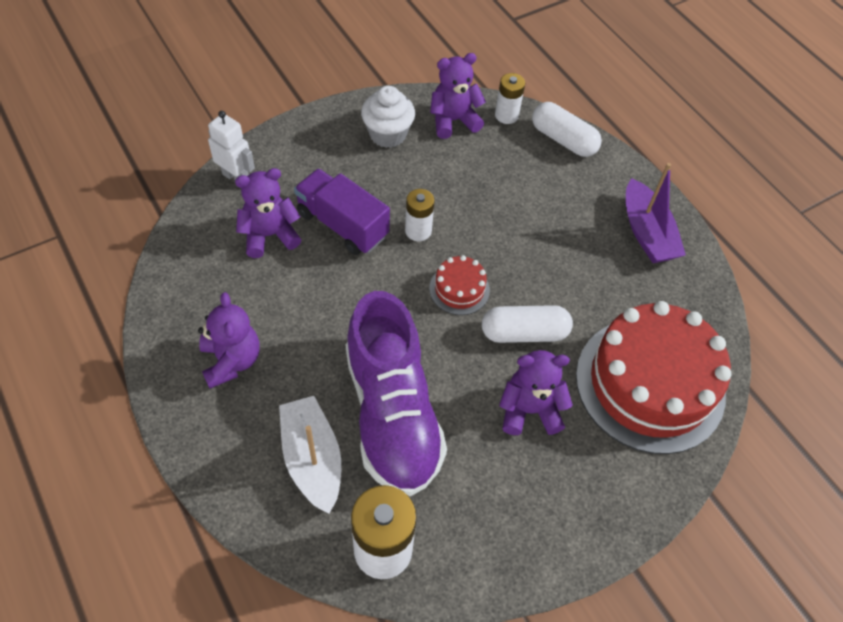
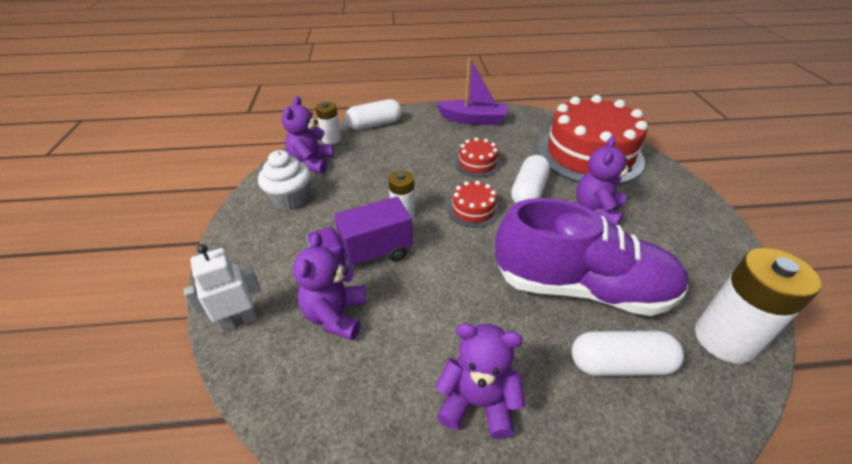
camera: 60 degrees left, 15 degrees down
white boat [279,396,341,514] -> white capsule [571,331,684,376]
none -> red cake [455,138,500,177]

